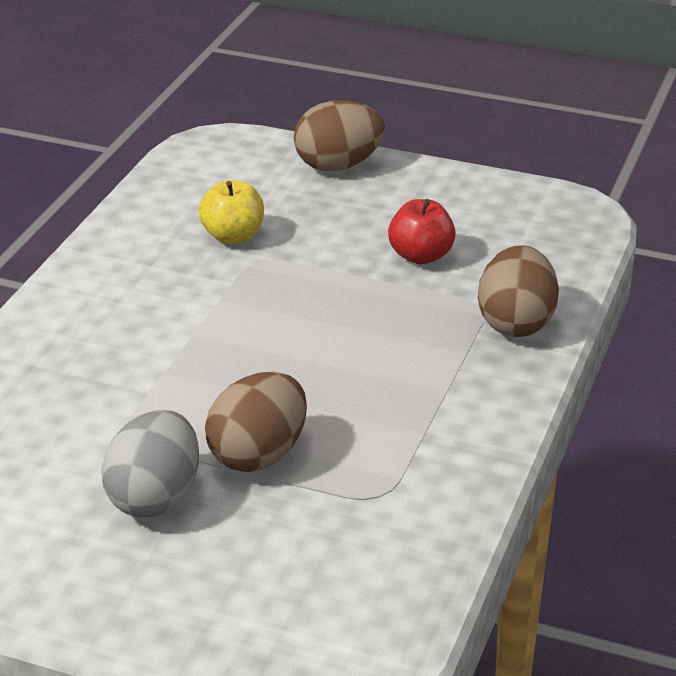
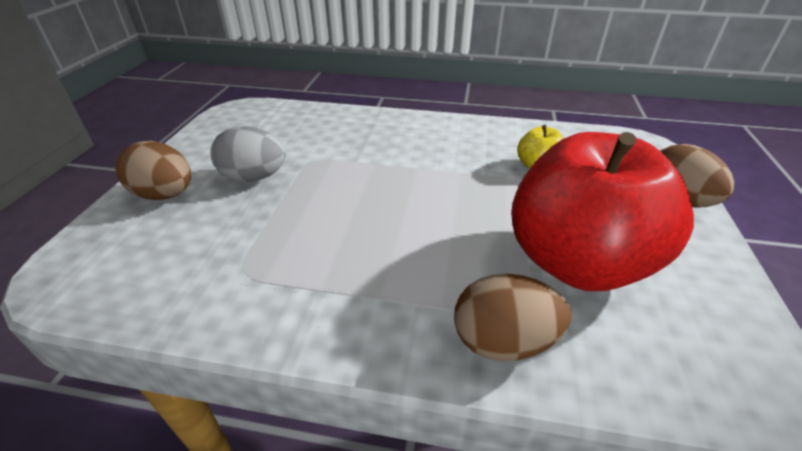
camera: 80 degrees right, 5 degrees up
brown egg [205,372,307,472] -> brown egg moved to [116,141,191,200]
red apple [388,199,456,264] -> red apple [511,132,694,291], size x2.46

